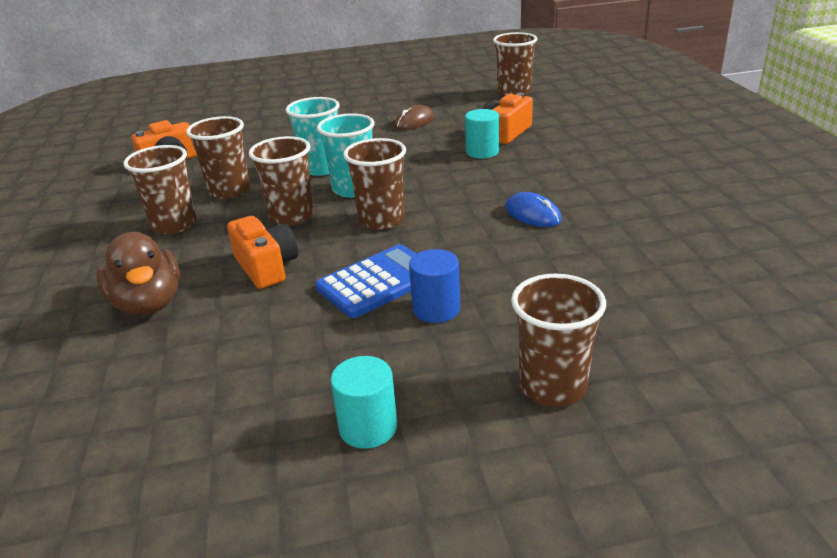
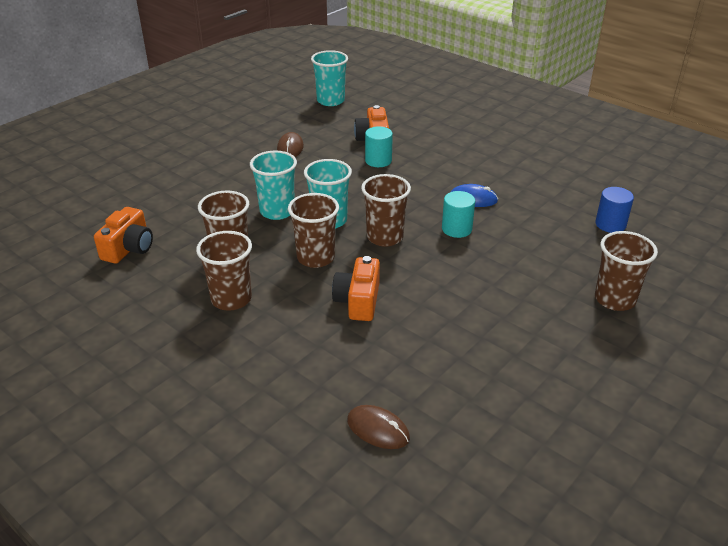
camera: 40 degrees left, 5 degrees up
brown duck [96,232,180,315] -> none
orange camera [227,216,298,289] -> orange camera turned 105 degrees counterclockwise [332,256,380,321]
blue calculator [315,244,417,318] -> none
turquoise cylinder [330,356,397,449] -> turquoise cylinder moved to [442,191,475,238]
blue cylinder [409,249,460,323] -> blue cylinder moved to [595,187,634,233]
brown cup [493,32,537,96] -> turquoise cup [311,50,348,106]
none -> brown mouse [347,405,410,449]

